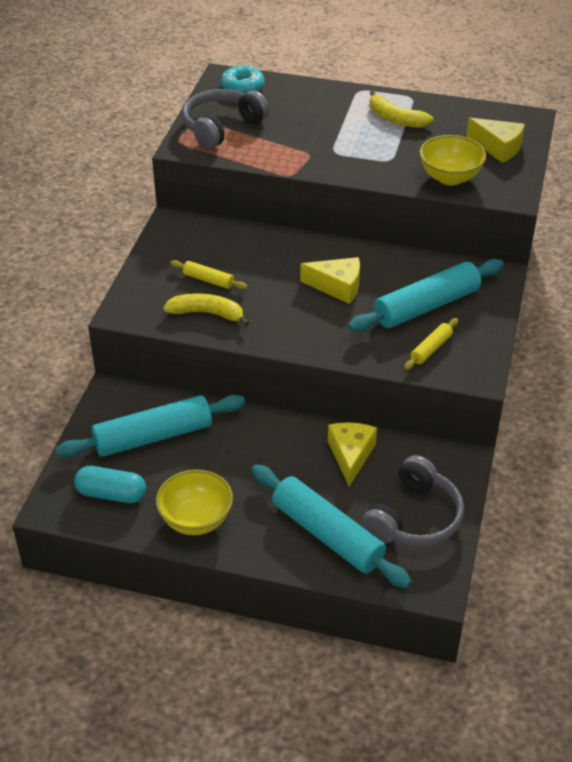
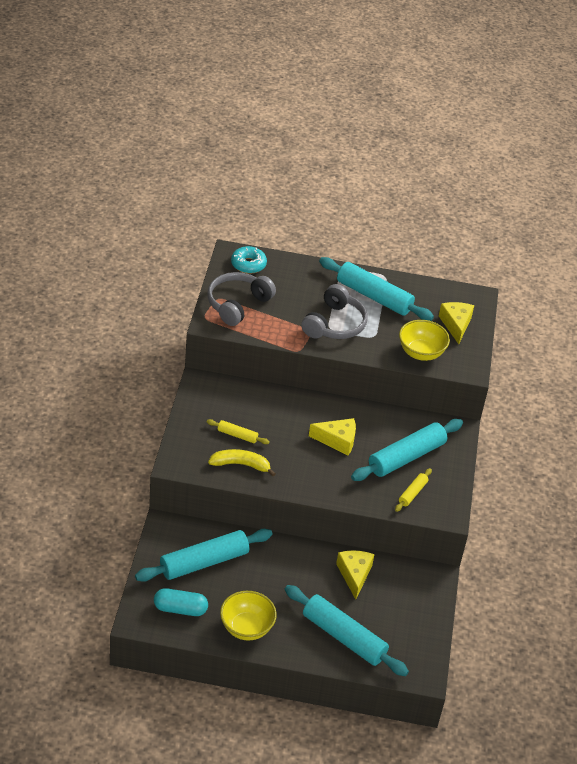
camera: 10 degrees left, 0 degrees up
grey headphones [362,455,464,546] -> grey headphones moved to [301,284,368,339]
yellow banana [370,90,433,128] -> turquoise rolling pin [319,257,434,321]
yellow cheese [466,118,525,163] -> yellow cheese turned 120 degrees counterclockwise [439,302,474,344]

